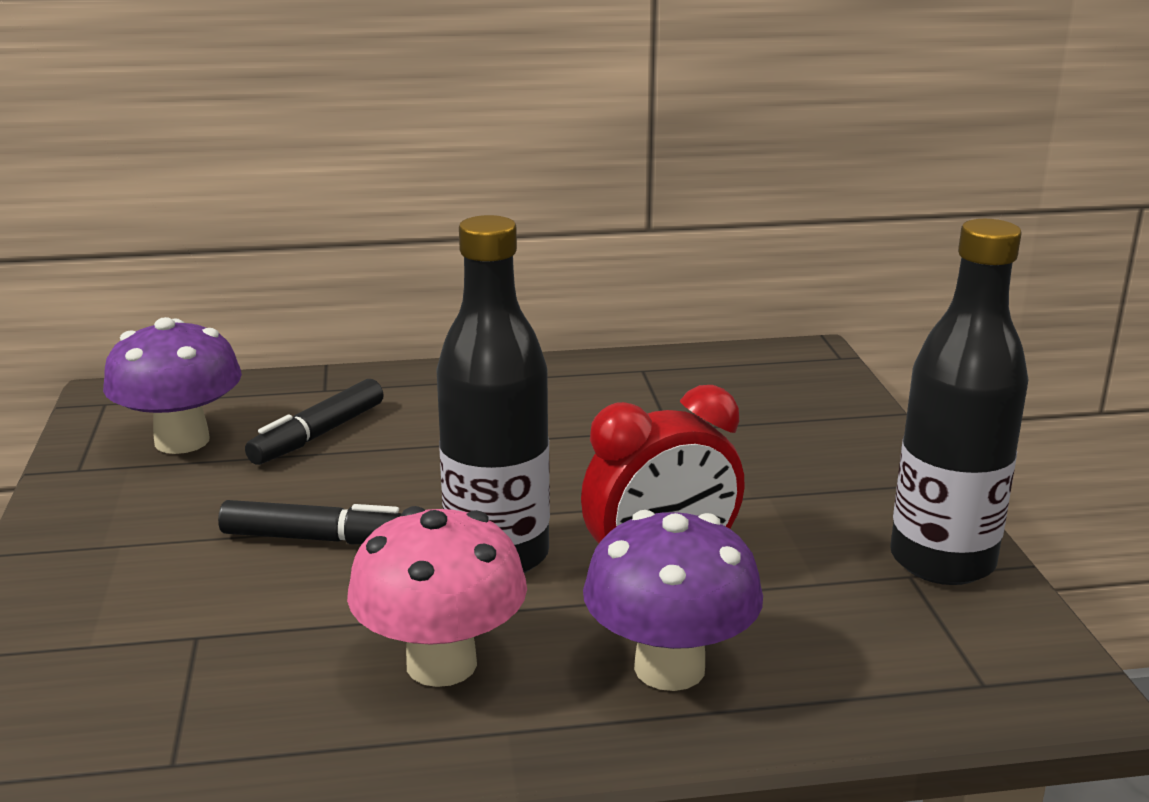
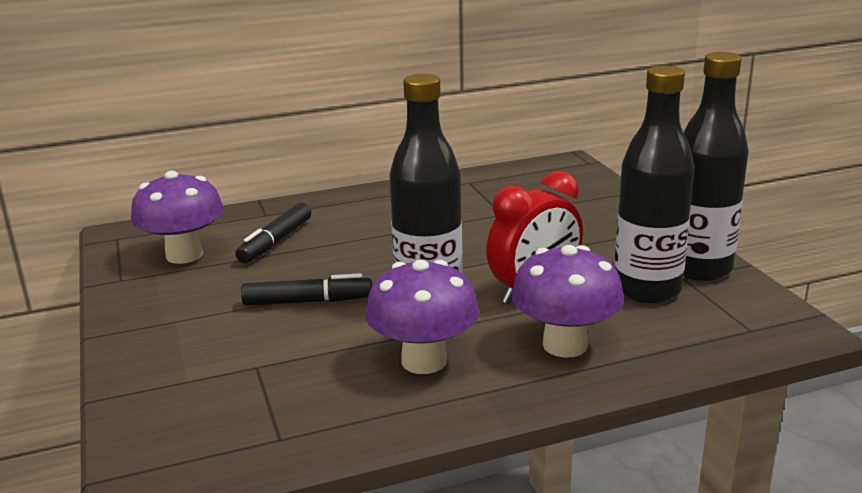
camera: 10 degrees left, 0 degrees up
pink mushroom [347,506,527,687] -> purple mushroom [365,260,479,374]
none -> black bottle [615,65,695,303]

